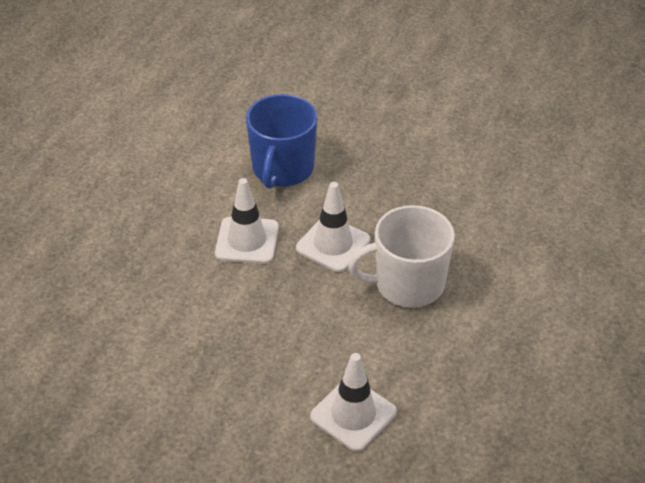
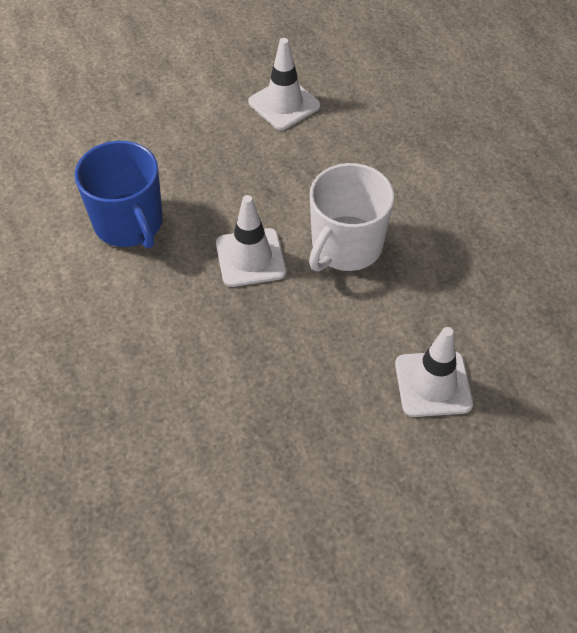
camera: 45 degrees left, 10 degrees up
white traffic cone [215,178,279,264] -> white traffic cone moved to [248,38,320,130]

